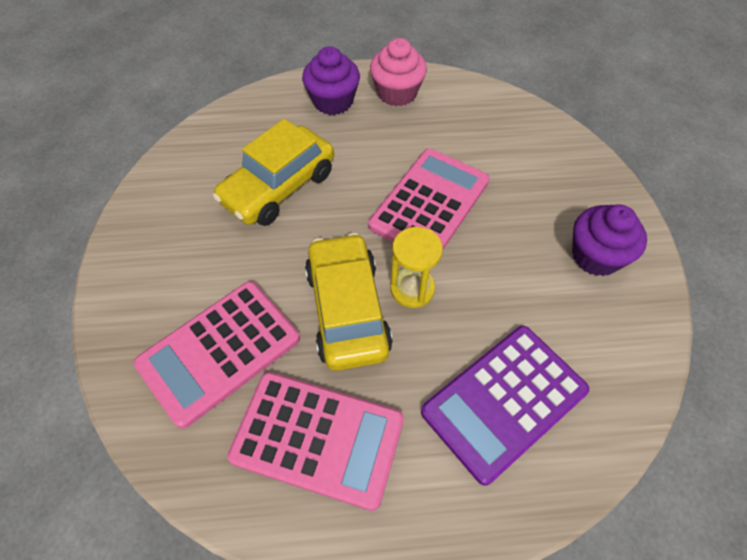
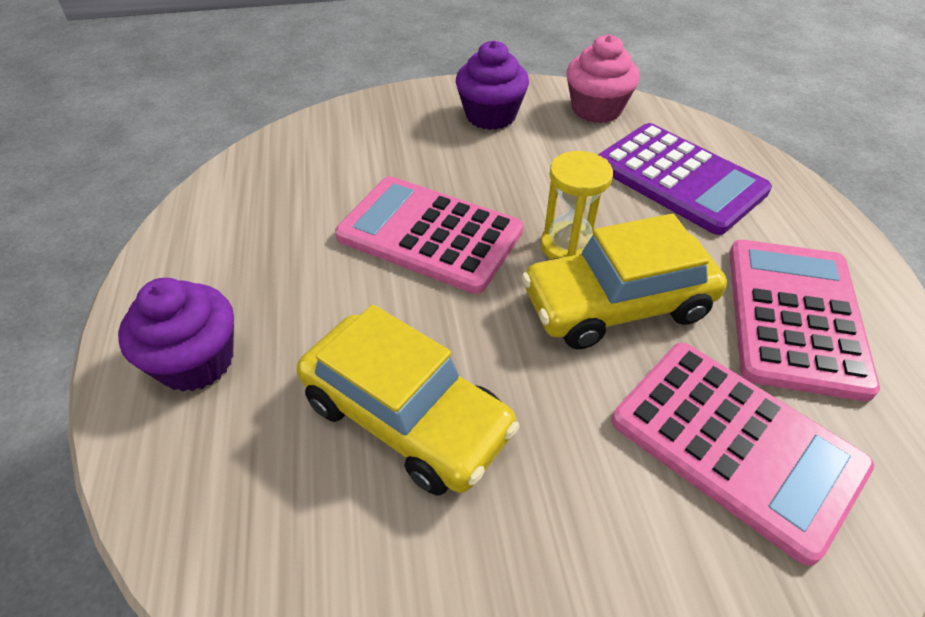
camera: 95 degrees left, 10 degrees down
pink cupcake [370,38,427,106] -> pink cupcake moved to [567,34,640,123]

